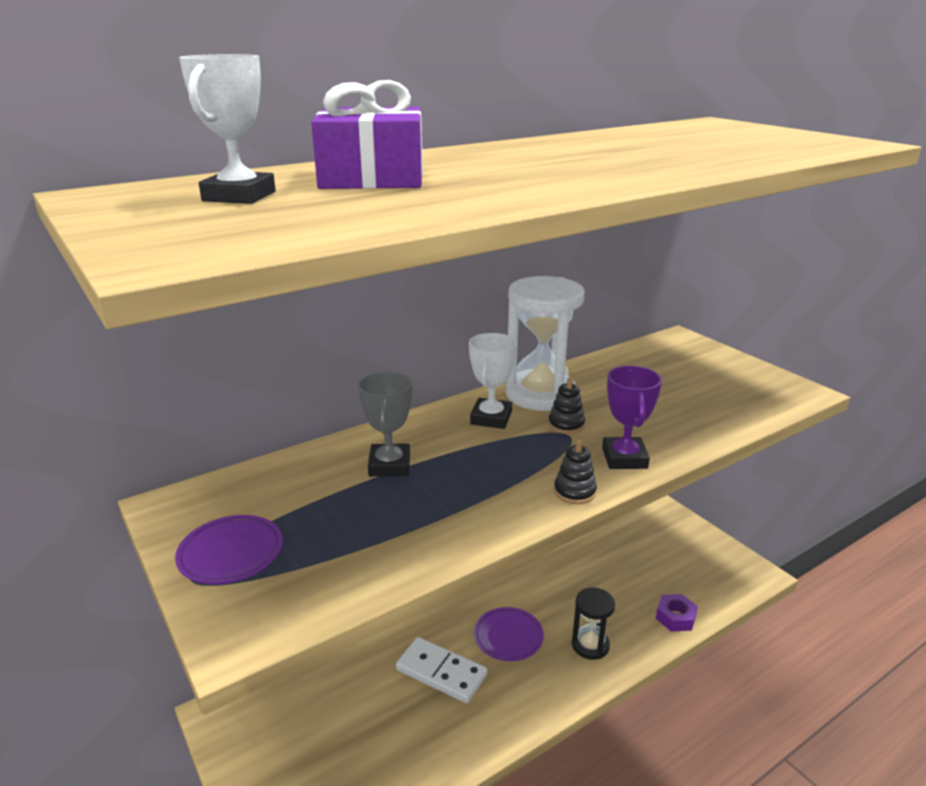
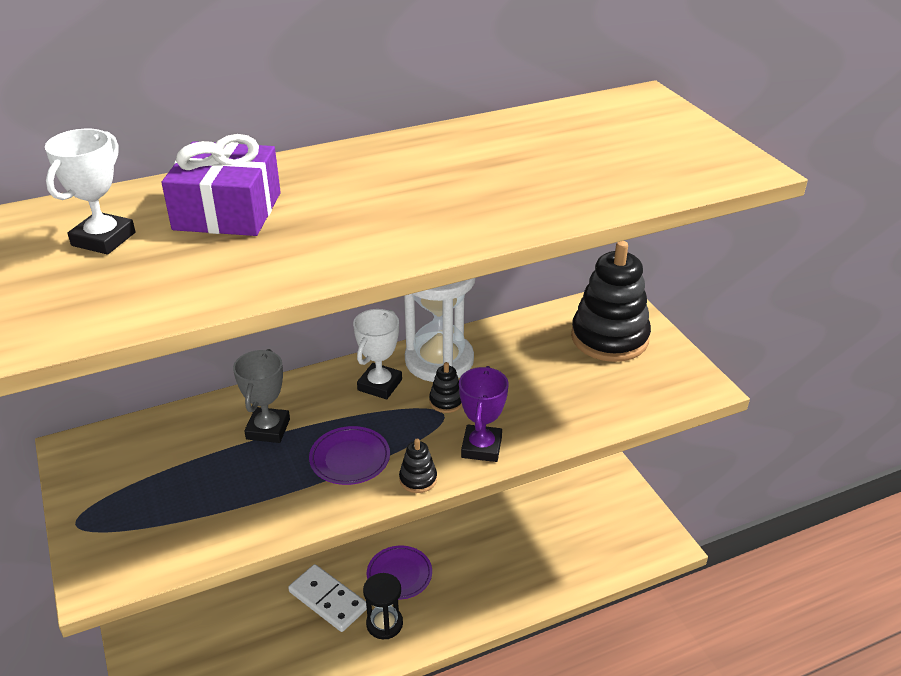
camera: 10 degrees right, 10 degrees up
purple plate [175,515,283,584] -> purple plate moved to [309,426,390,485]
black hourglass [572,588,615,660] -> black hourglass moved to [363,573,403,639]
purple nut [656,594,698,632] -> none
none -> black stacking toy [571,241,651,362]

